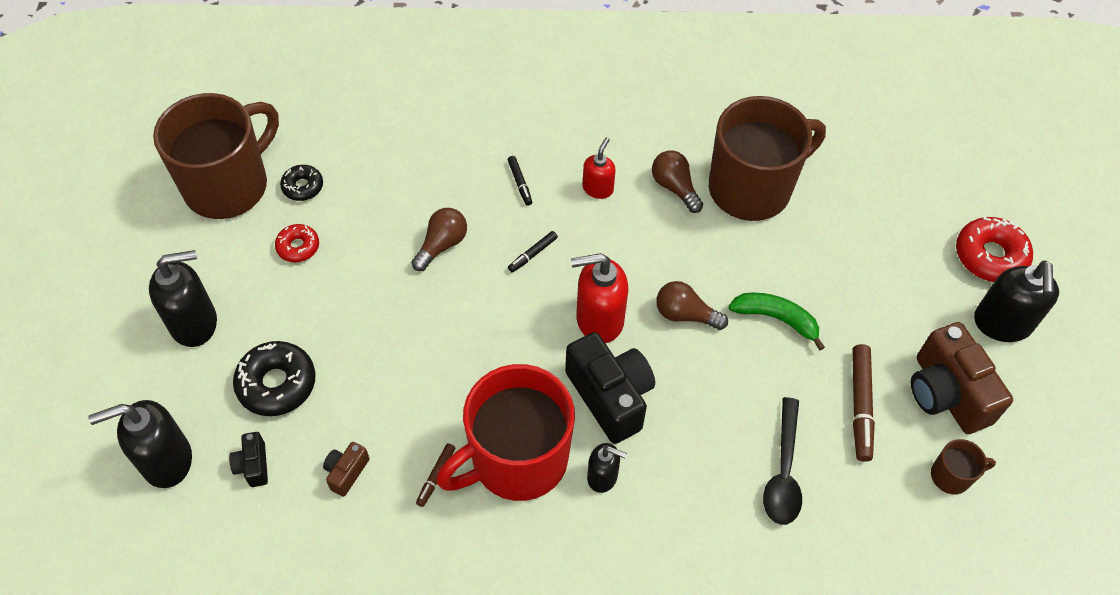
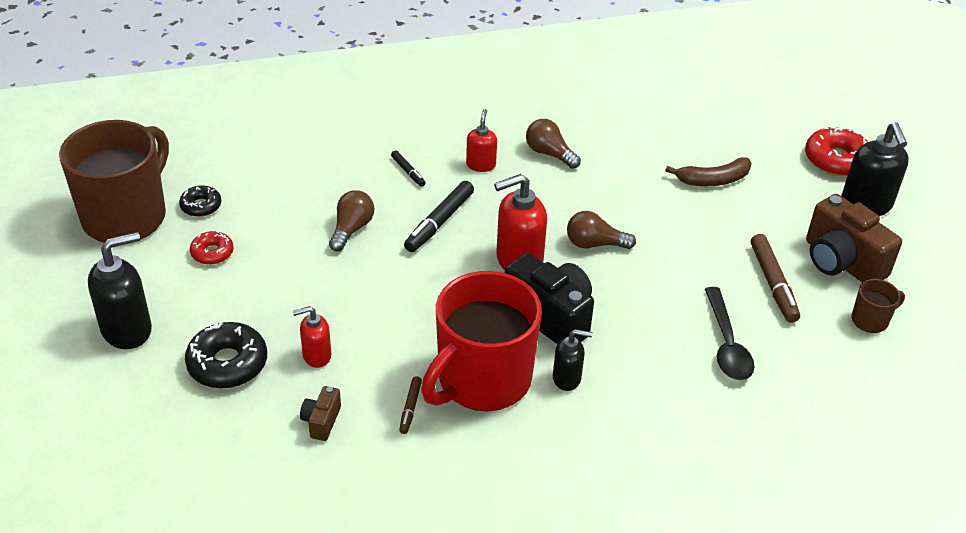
camera: 15 degrees left, 15 degrees down
black soap dispenser [88,400,192,488] -> none
black camera [229,432,268,487] -> none
black marker [508,231,558,272] -> black marker [404,181,474,252], size x1.85
brown mug [709,96,826,221] -> none
green banana [728,292,825,350] -> none
none -> red soap dispenser [293,306,331,368]
none -> brown banana [665,157,752,186]

